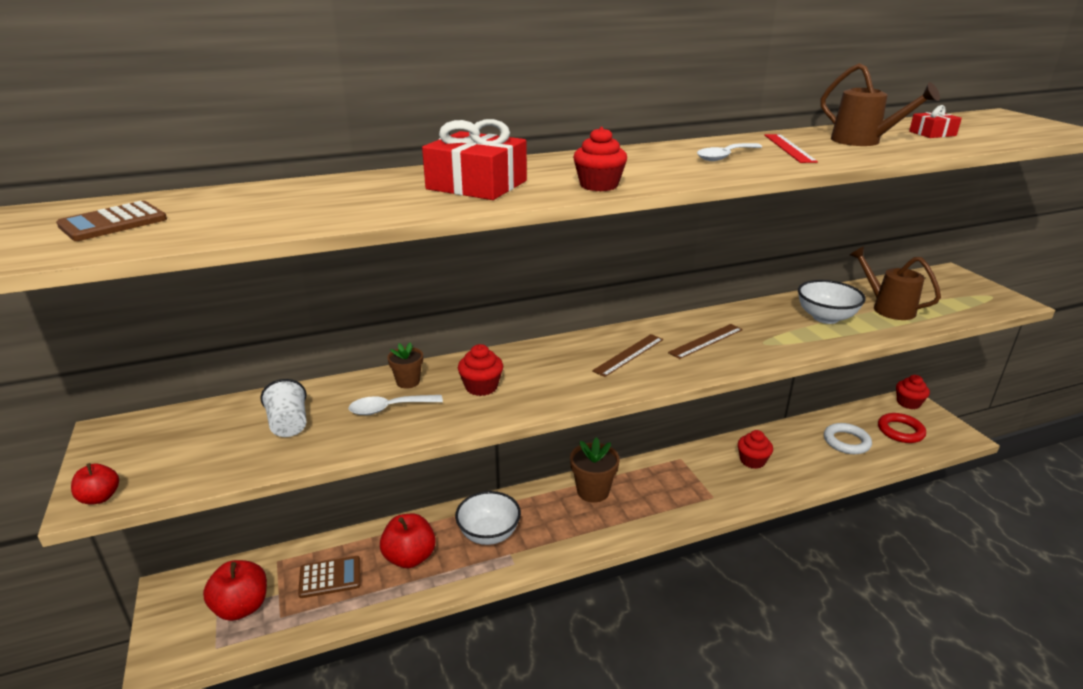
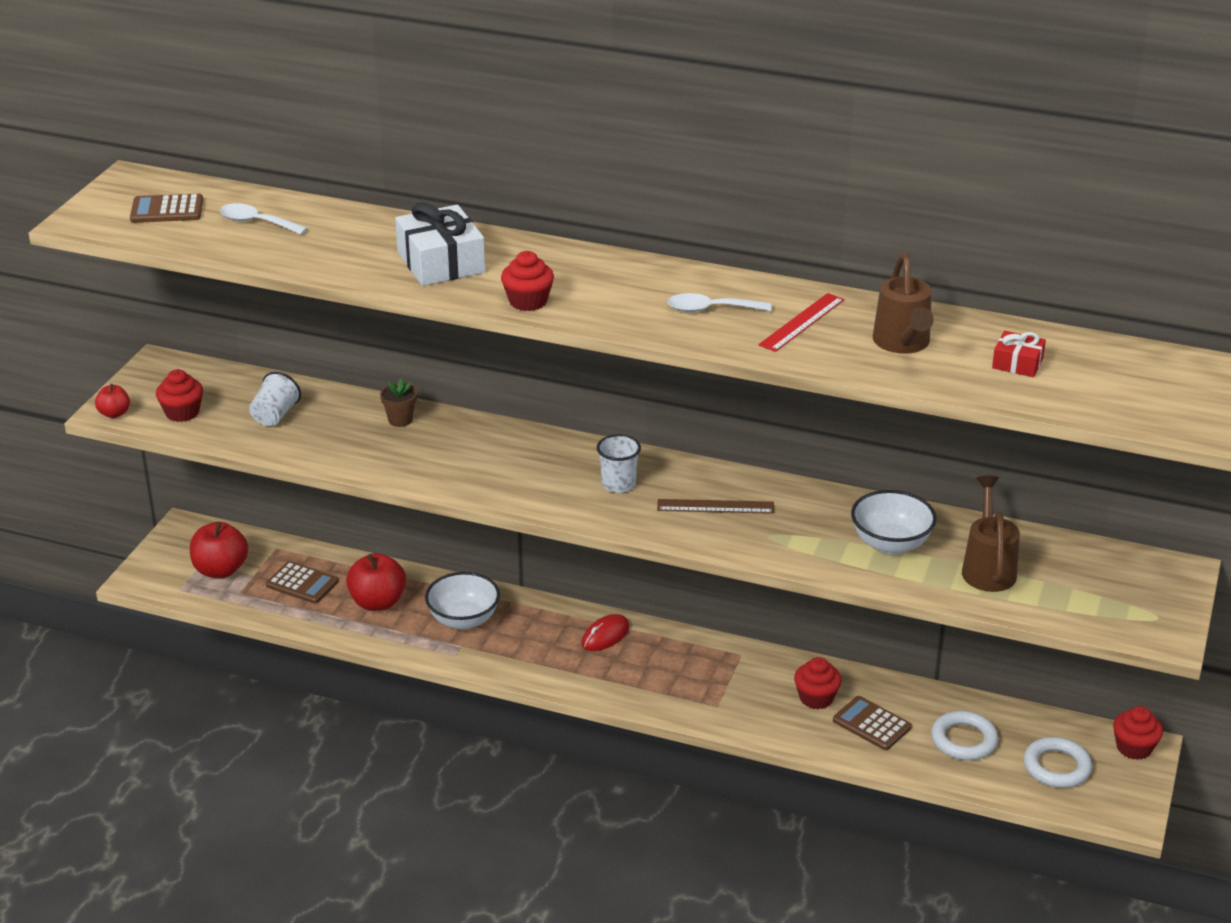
camera: 40 degrees right, 5 degrees up
white spoon [348,395,443,415] -> white spoon moved to [220,203,308,235]
red gift [422,119,527,200] -> white gift [395,202,485,286]
red cupcake [458,344,503,396] -> red cupcake moved to [156,369,203,422]
brown flower pot [570,437,620,503] -> red mouse [582,614,630,651]
brown ruler [592,334,663,377] -> white cup [597,434,641,493]
red ring [878,413,926,443] -> white ring [1024,737,1092,788]
none -> brown calculator [833,696,912,750]

